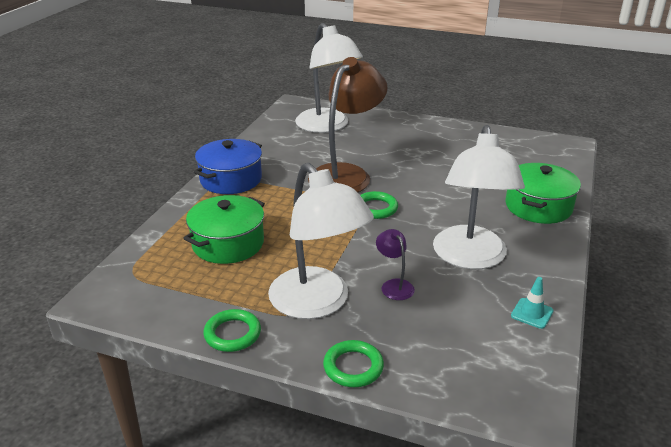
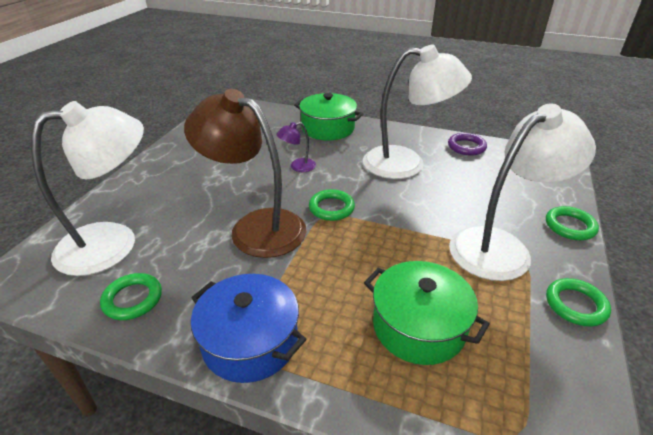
camera: 90 degrees left, 5 degrees up
purple lamp [376,229,415,300] -> purple lamp moved to [276,122,316,172]
turquoise traffic cone [511,277,554,329] -> purple ring [448,133,487,156]
none -> green ring [100,273,162,320]

